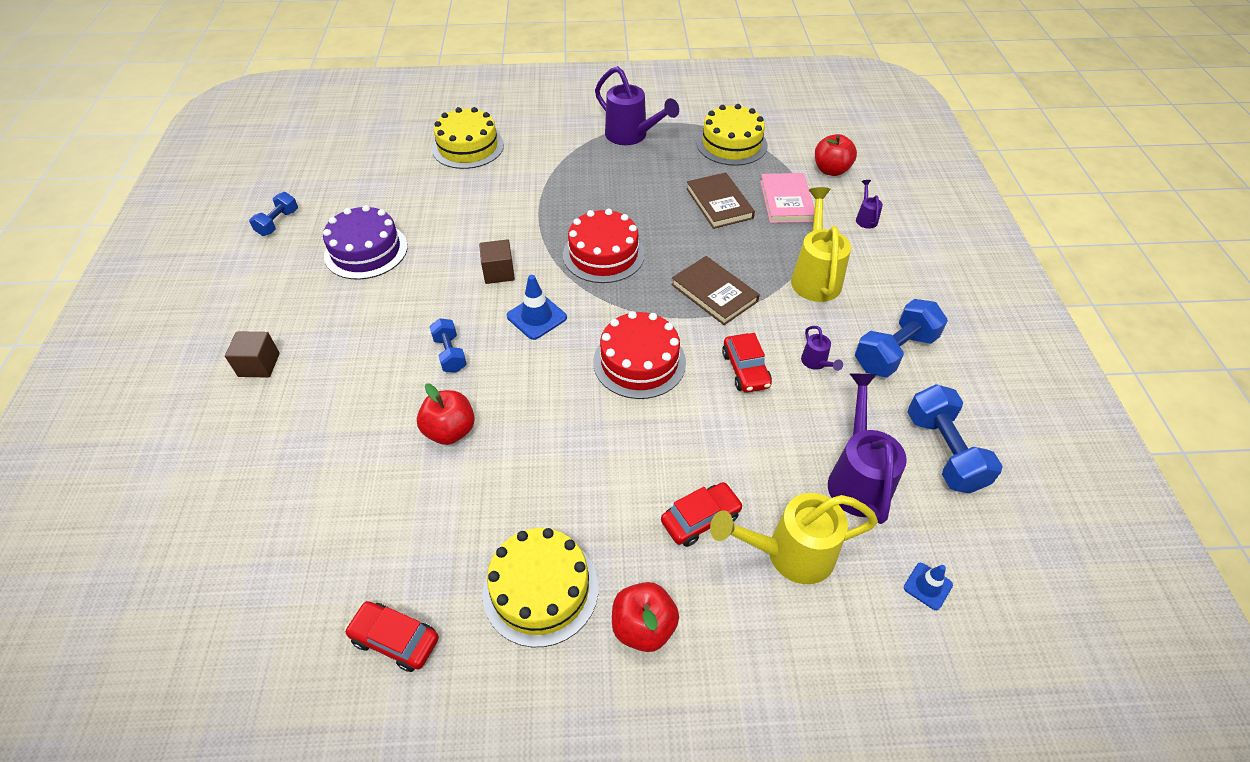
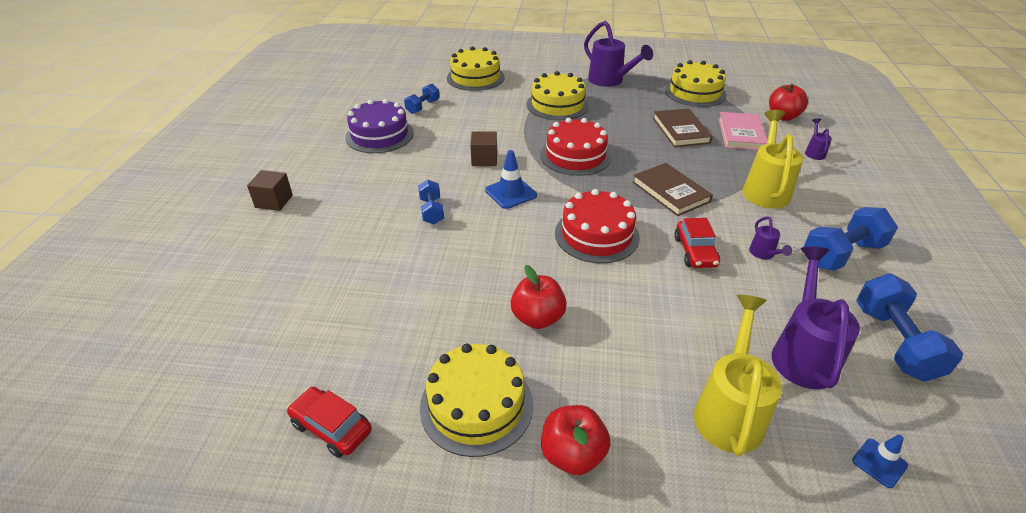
camera: 10 degrees right, 10 degrees down
blue dumbbell [249,192,298,236] -> blue dumbbell moved to [404,84,440,114]
red apple [417,383,475,445] -> red apple moved to [511,265,567,329]
red car [661,482,743,547] -> none
yellow watering can [710,493,878,584] -> yellow watering can turned 105 degrees clockwise [694,295,782,456]
none -> yellow cake [527,71,589,120]

